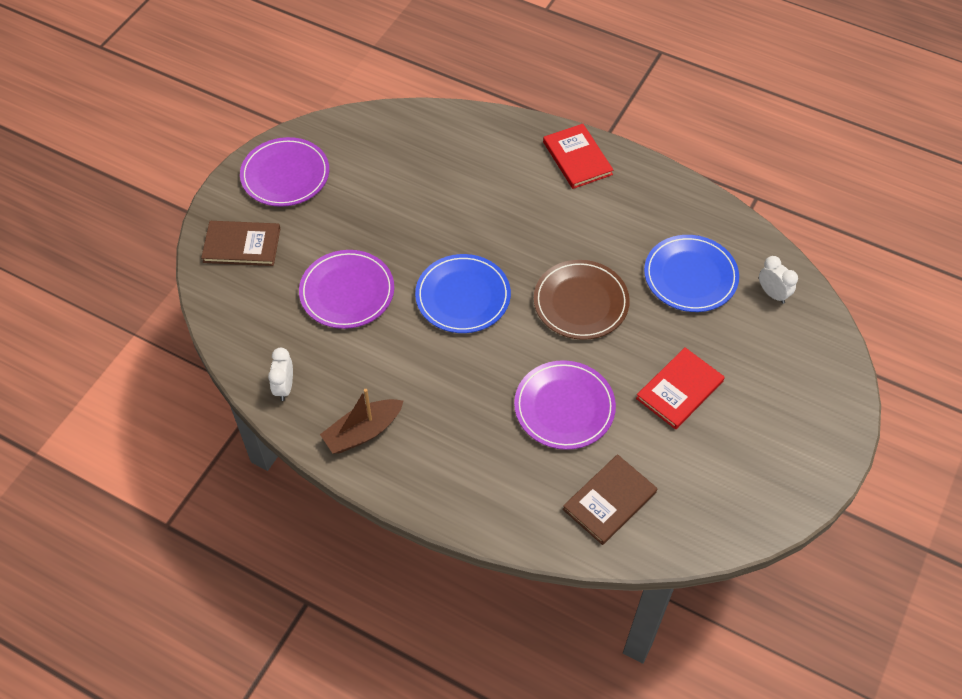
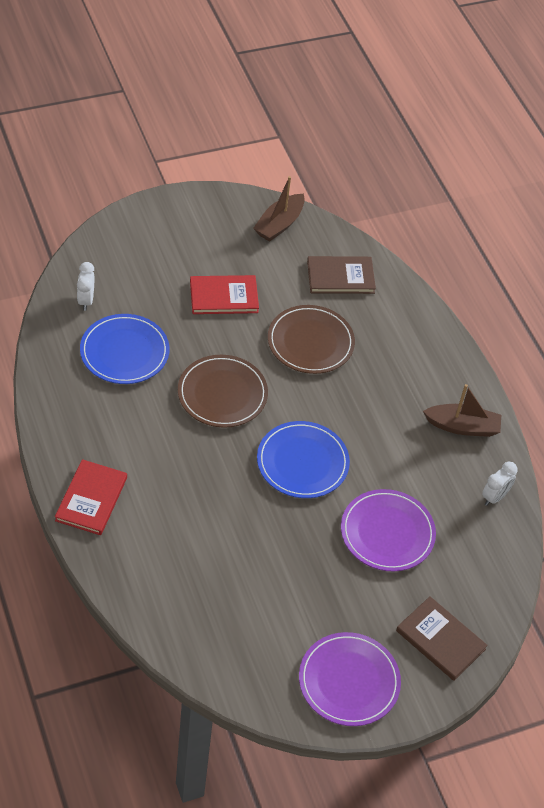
camera: 145 degrees left, 5 degrees down
purple plate [514,360,616,450] -> brown plate [268,305,355,374]
none -> brown boat [253,176,305,242]

